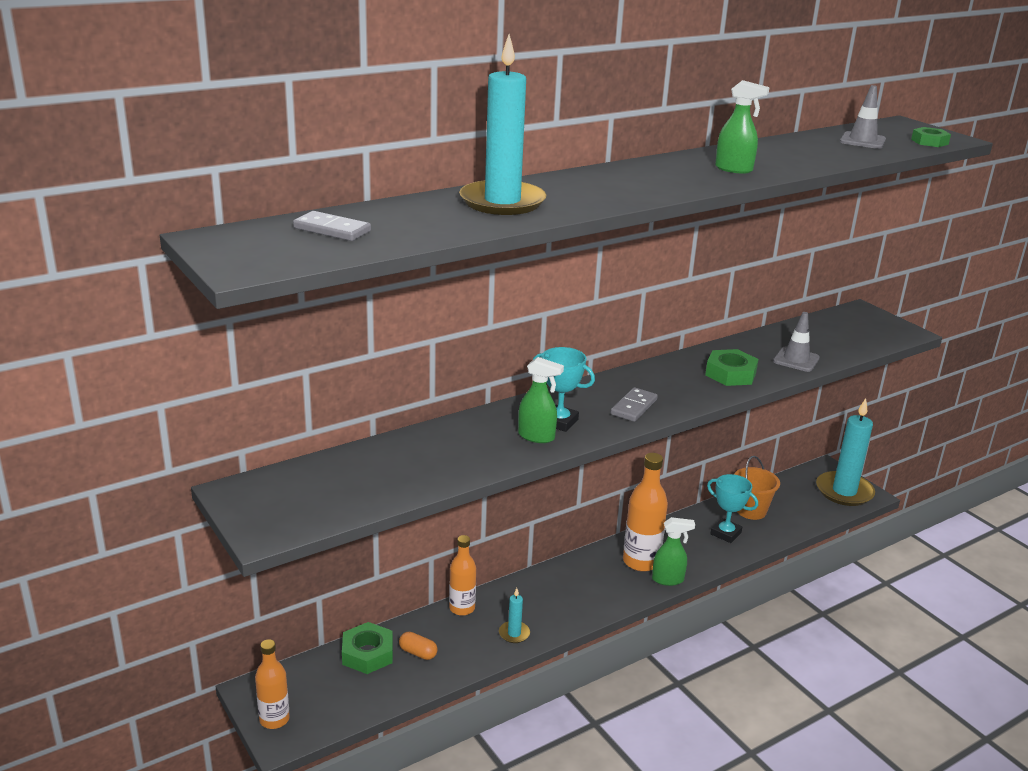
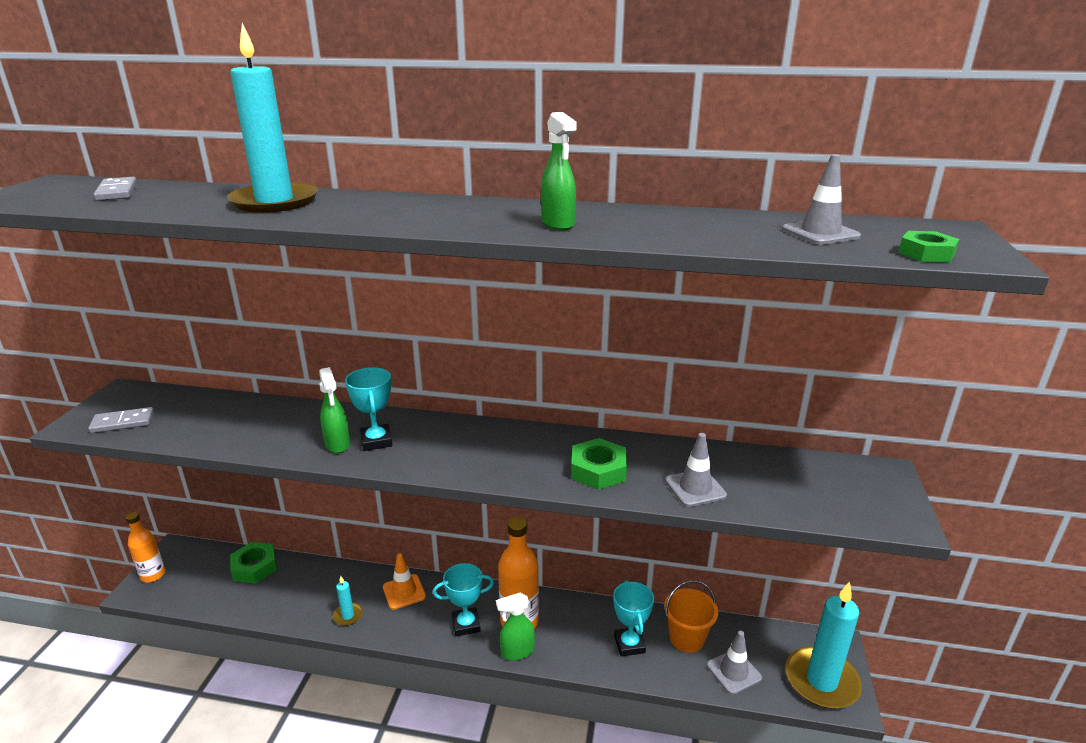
camera: 45 degrees right, 0 degrees up
orange capsule [399,631,438,660] -> none
orange bottle [449,535,476,616] -> none
grey domino [611,387,658,422] -> grey domino moved to [88,407,154,433]
green spray bottle [652,517,695,586] -> green spray bottle turned 120 degrees clockwise [496,593,535,661]
none -> orange traffic cone [383,553,426,610]
none -> turquoise trophy [433,563,494,636]
none -> grey traffic cone [707,631,762,695]

